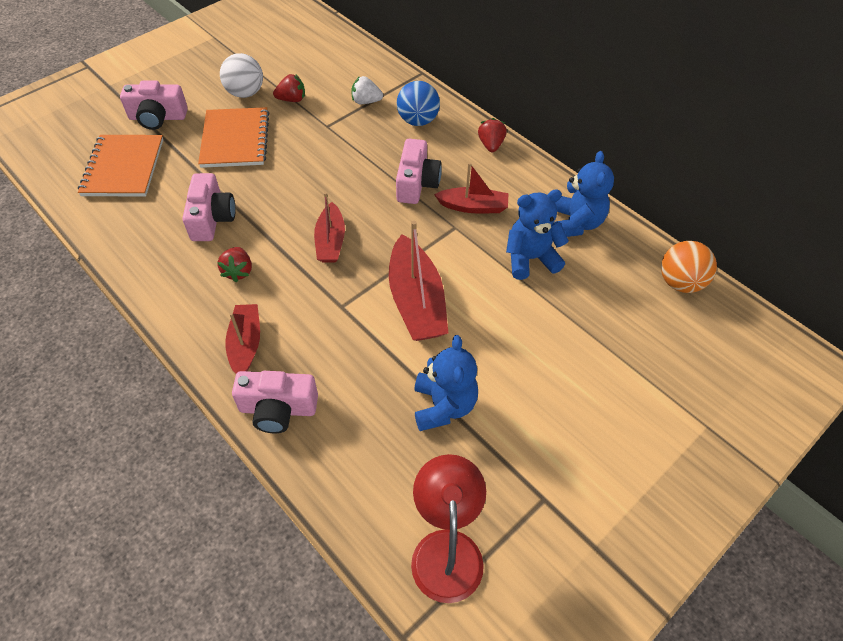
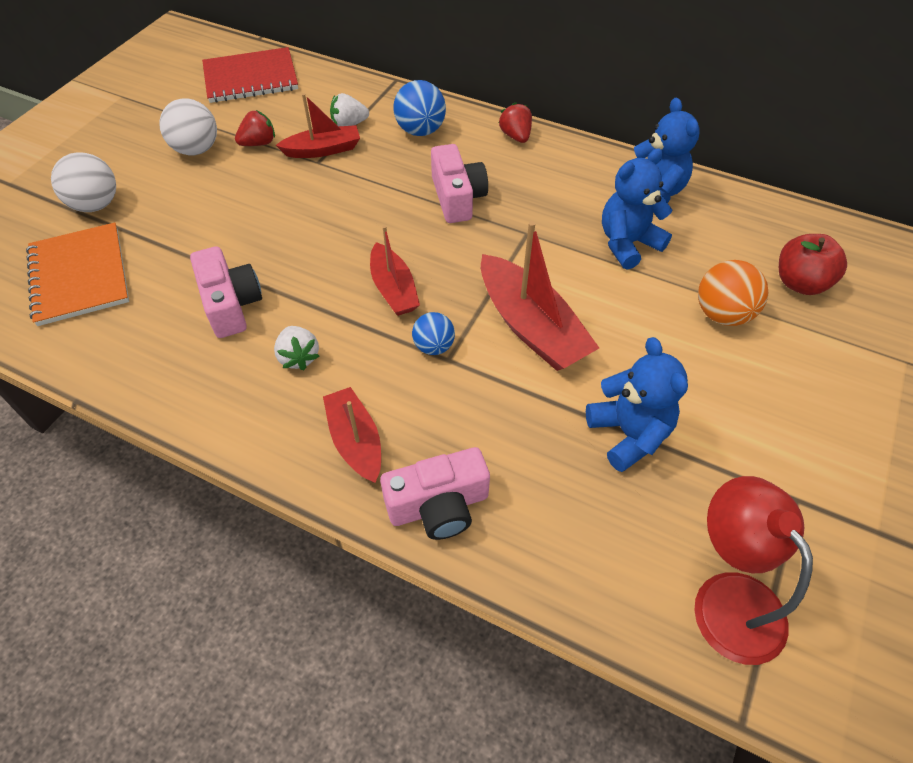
camera: 20 degrees left, 0 degrees up
pink camera [120,81,188,130] -> white ball [51,152,116,212]
orange notebook [198,107,269,168] -> none
red strawberry [217,247,252,282] -> white strawberry [274,326,319,370]
red boat [434,163,509,213] -> red boat moved to [276,93,360,158]
orange ball [661,241,717,293] -> orange ball moved to [698,260,768,326]
none -> red notebook [202,47,298,103]
none -> blue ball [412,312,455,355]
none -> red apple [779,234,847,295]

